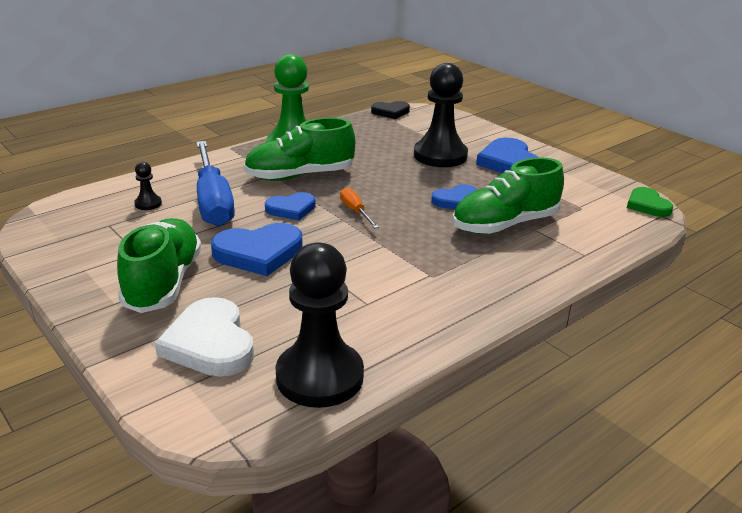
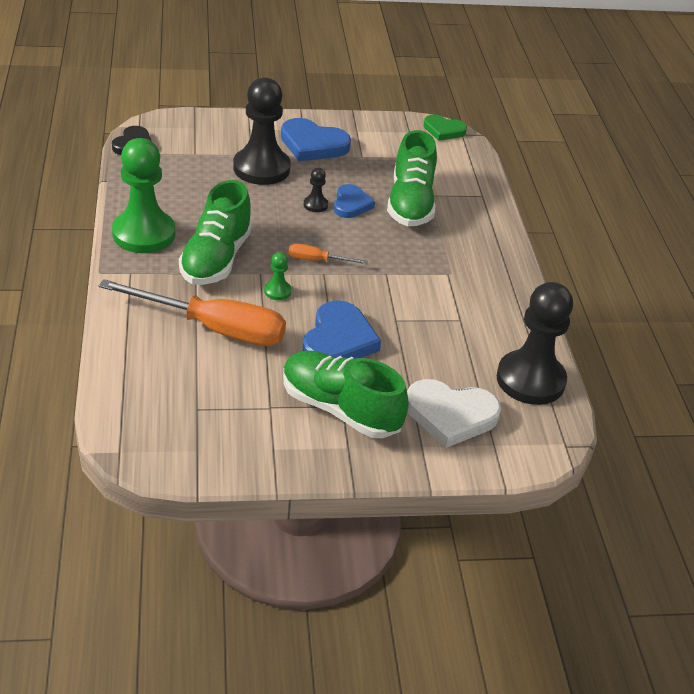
camera: 60 degrees left, 10 degrees up
black pawn [134,162,162,210] -> black pawn moved to [304,168,328,212]
blue screwdriver [196,141,235,227] -> orange screwdriver [99,279,286,346]
blue heart [265,192,316,221] -> green pawn [264,252,292,300]

